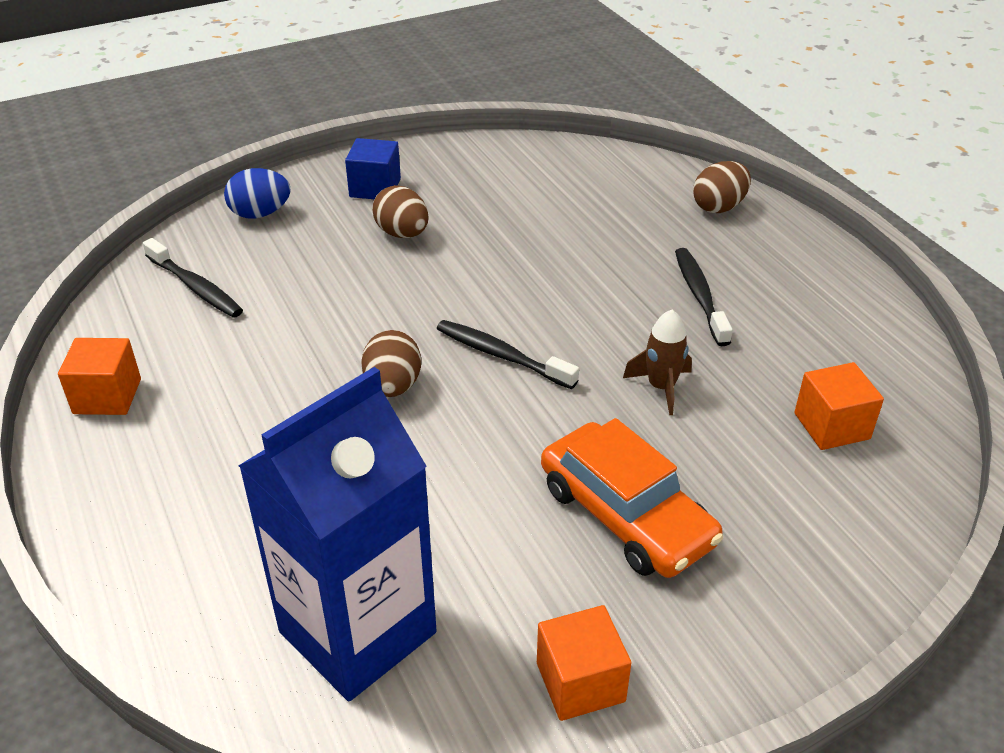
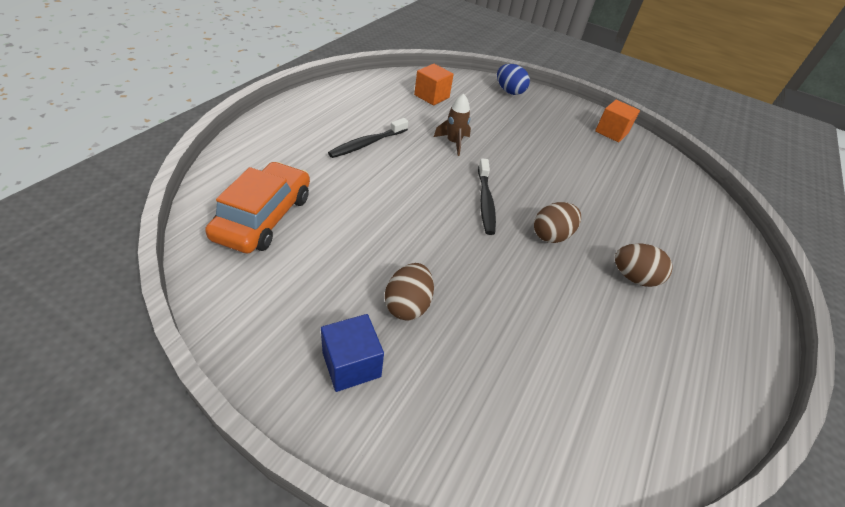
camera: 130 degrees left, 5 degrees up
orange cube [58,338,141,415] -> none
black toothbrush [143,238,243,318] -> none
blue egg [224,168,291,219] -> blue egg moved to [497,64,530,95]
blue carton [238,367,437,701] -> none
orange car [541,418,723,578] -> orange car moved to [205,162,310,253]
brown egg [693,161,751,213] -> brown egg moved to [615,243,673,287]

